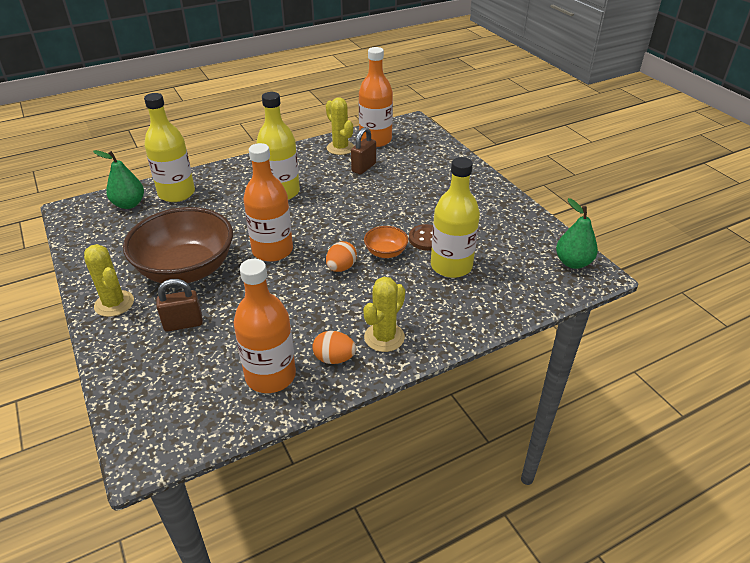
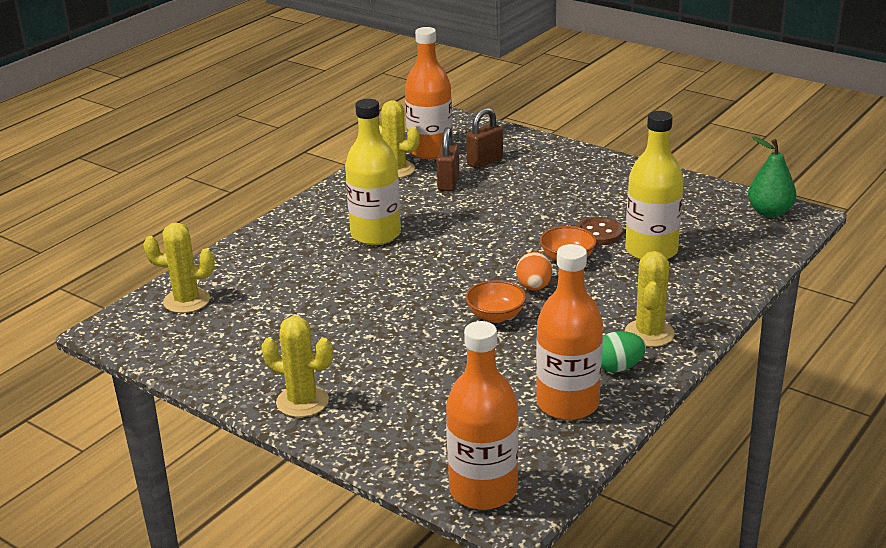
camera: 25 degrees left, 10 degrees down
green pear [93,150,144,209] -> yellow cactus [143,222,215,313]
brown bowl [123,207,233,283] -> none
yellow bottle [144,93,195,202] -> none
brown padlock [156,279,203,332] -> brown padlock moved to [466,108,503,169]
orange bottle [243,143,293,262] -> orange bottle moved to [446,321,519,510]
orange egg [312,331,356,364] -> green egg [602,331,646,372]
none -> orange bowl [465,280,526,323]

